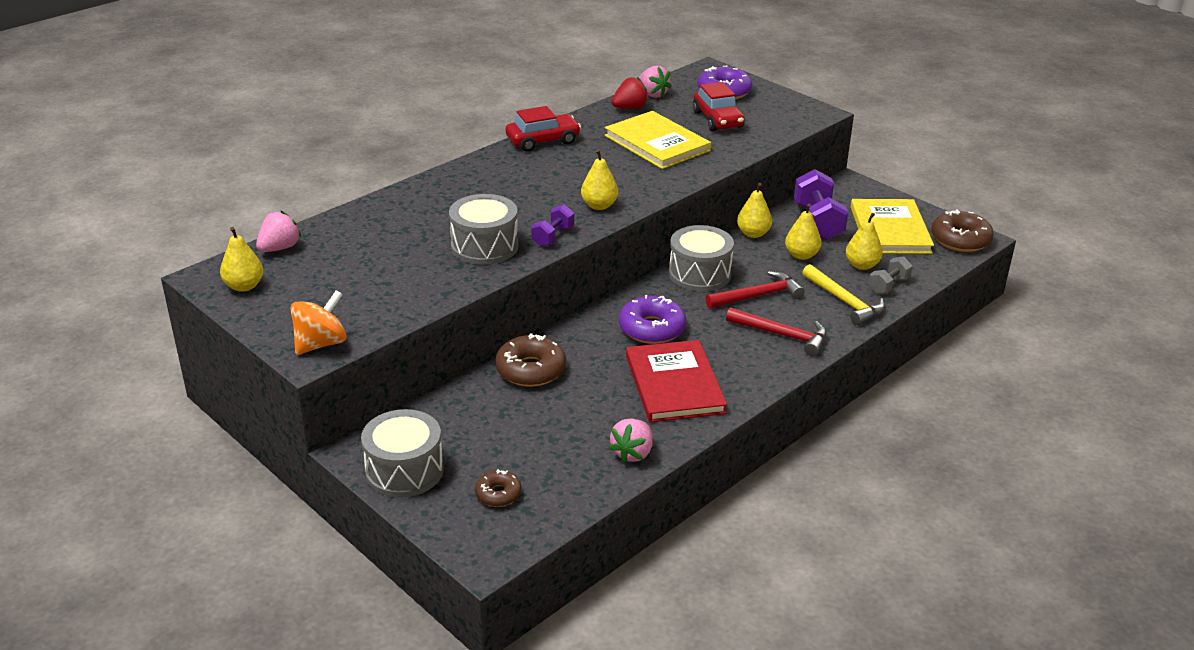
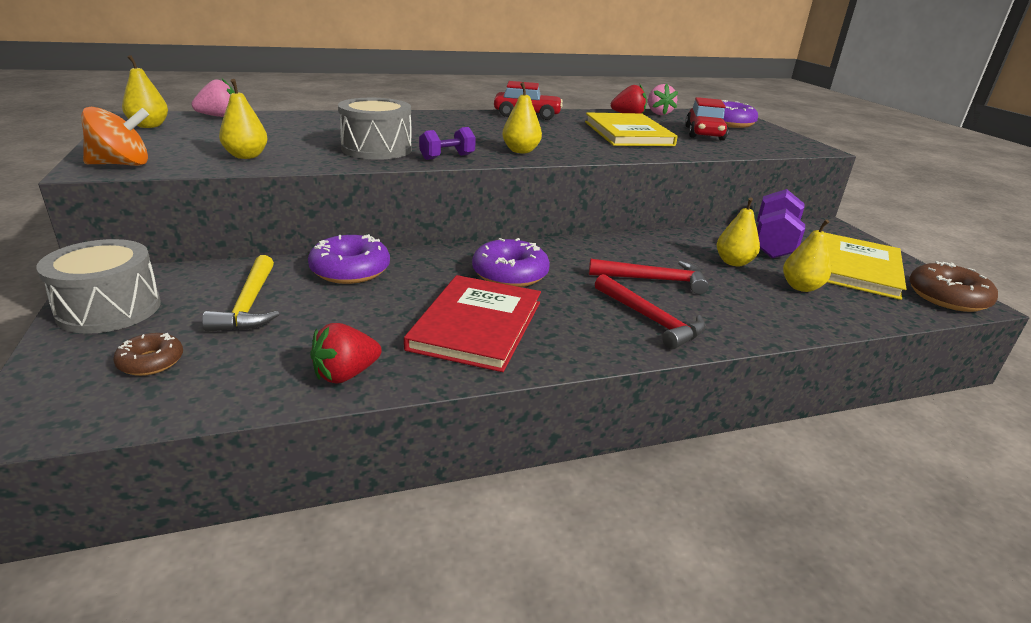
camera: 25 degrees right, 5 degrees down
brown donut [495,333,566,387] -> purple donut [308,234,390,284]
pink strawberry [609,418,653,463] -> red strawberry [310,323,382,384]
grey drum [669,225,734,291] -> none
yellow pear [737,183,772,238] -> yellow pear moved to [219,79,268,159]
yellow hammer [802,264,885,325] -> yellow hammer moved to [202,255,279,332]
grey dumbbell [869,257,913,294] -> none

